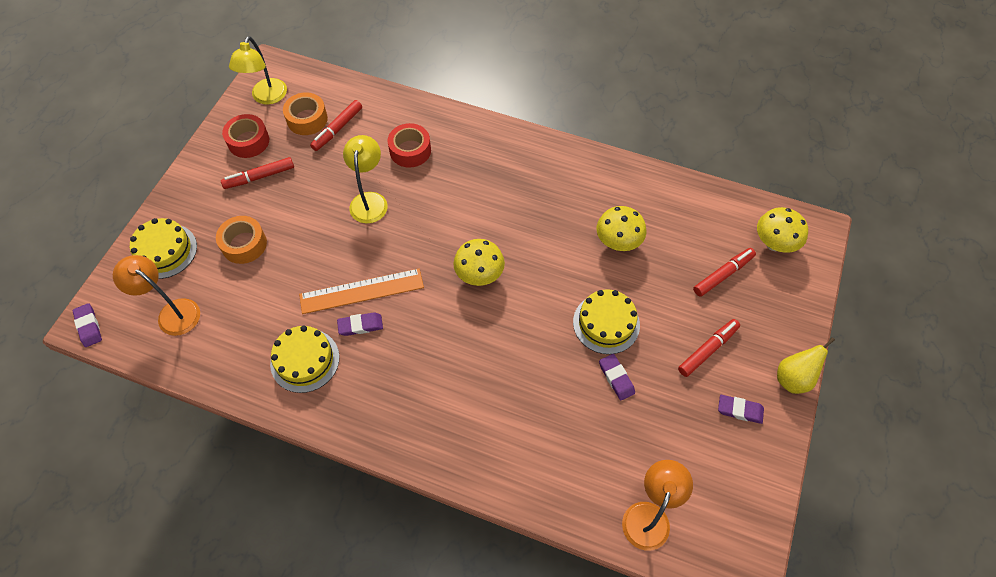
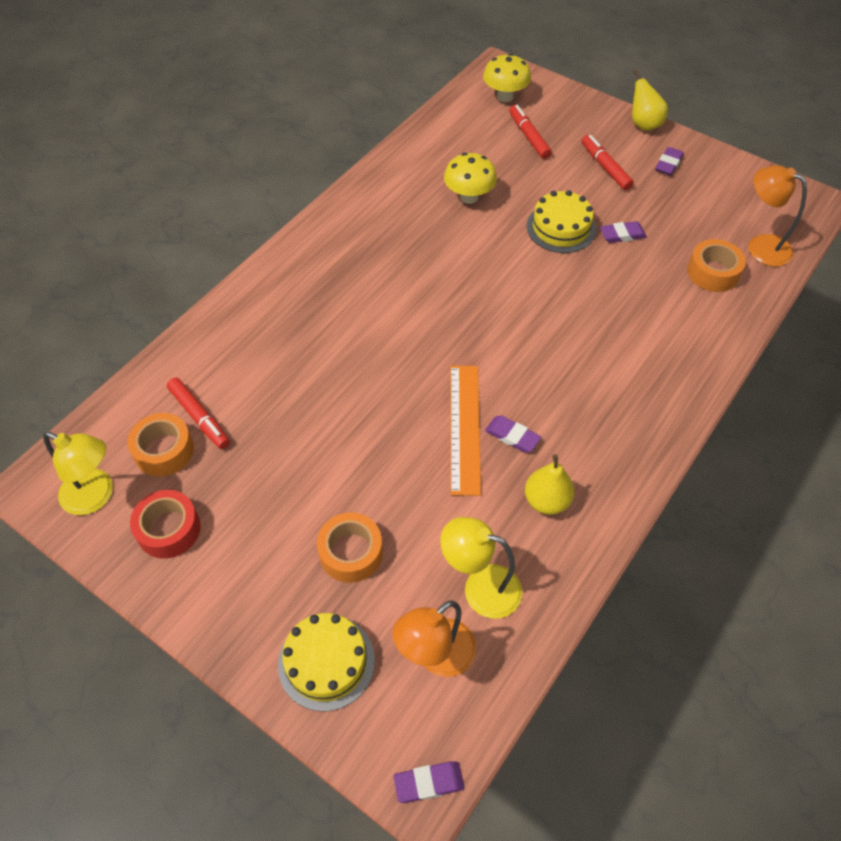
camera: 75 degrees left, 5 degrees down
red marker [221,157,294,189] -> none
yellow cake [270,326,339,393] -> yellow pear [525,454,574,515]
purple eraser [337,312,383,336] -> purple eraser turned 60 degrees counterclockwise [485,415,541,453]
yellow lamp [343,135,388,224] -> yellow lamp moved to [440,517,523,619]
red tape [388,123,431,168] -> none
yellow mushroom [453,239,505,286] -> none
none -> orange tape [687,239,746,292]

